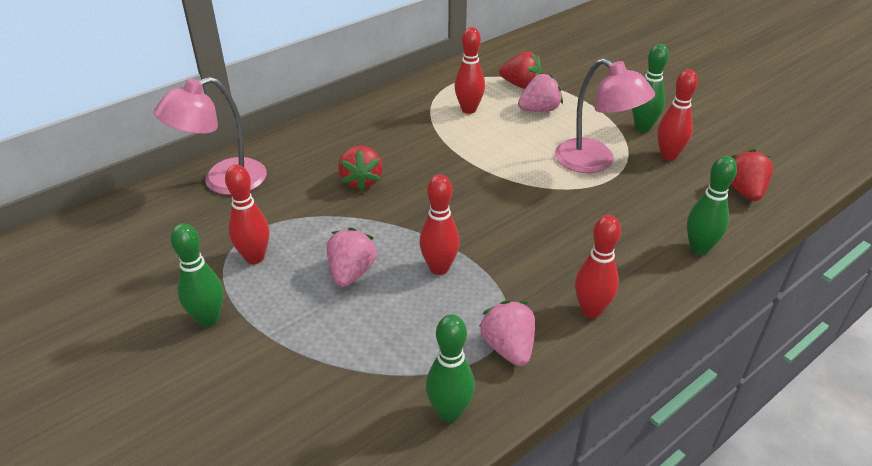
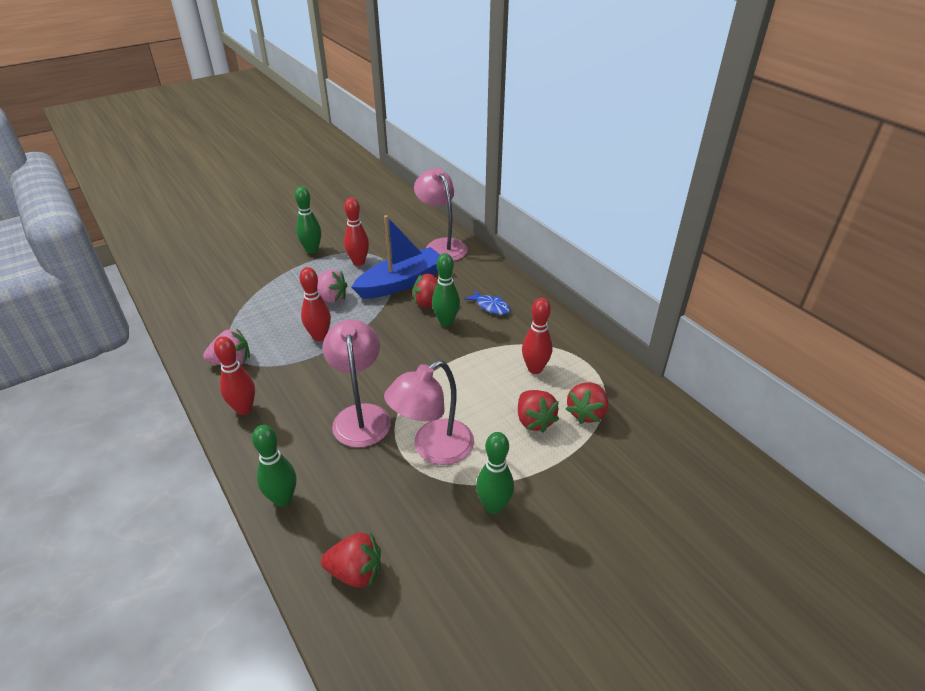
camera: 95 degrees right, 0 degrees up
green bowling pin [426,314,475,422] -> green bowling pin moved to [432,253,460,326]
pink strawberry [518,74,563,112] -> red strawberry [518,390,559,433]
red bowling pin [657,69,698,161] -> none
none -> pink lamp [323,319,391,448]
none -> blue boat [352,215,440,299]
none -> blue fish [464,290,510,315]

